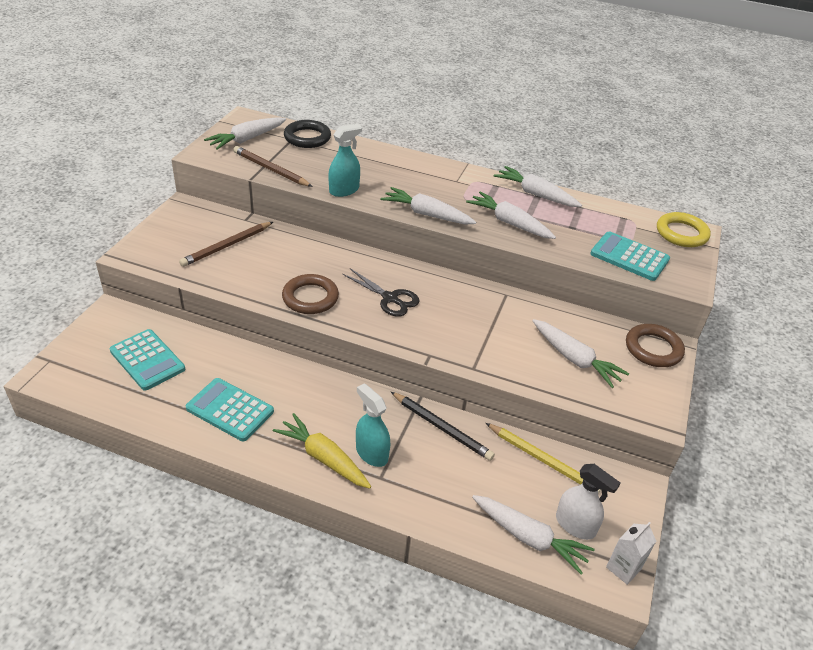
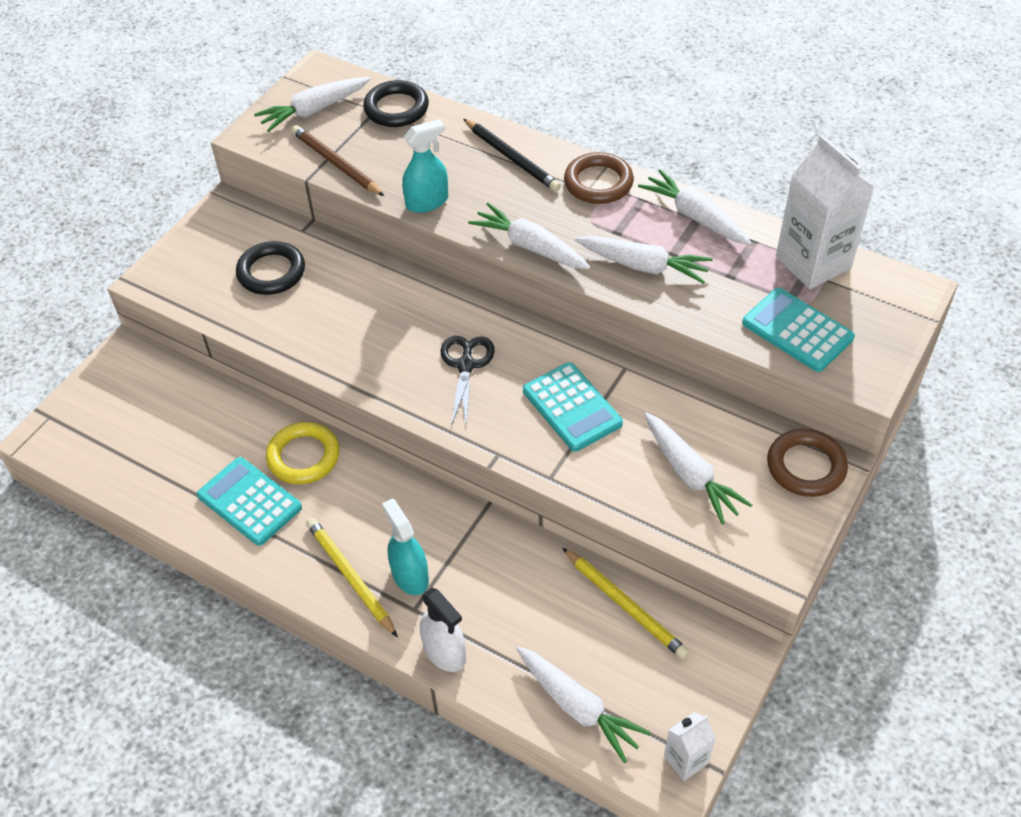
camera: 15 degrees right, 10 degrees up
turquoise calculator [110,329,185,391] -> turquoise calculator moved to [523,362,623,452]
brown pencil [179,222,273,267] -> black ring [236,241,305,295]
yellow carrot [273,413,371,489] -> yellow pencil [306,518,398,637]
brown ring [282,274,339,314] -> brown ring moved to [564,152,634,204]
black scissors [342,269,420,317] -> black scissors turned 135 degrees counterclockwise [441,336,495,426]
black pencil [391,392,495,461] -> black pencil moved to [463,119,561,192]
white carrot [466,191,556,239] -> white carrot turned 150 degrees clockwise [575,236,713,284]
white spray bottle [556,464,620,540] -> white spray bottle moved to [420,588,466,672]
yellow ring [657,212,711,247] -> yellow ring moved to [266,422,339,485]
none -> white carton [776,135,874,289]

